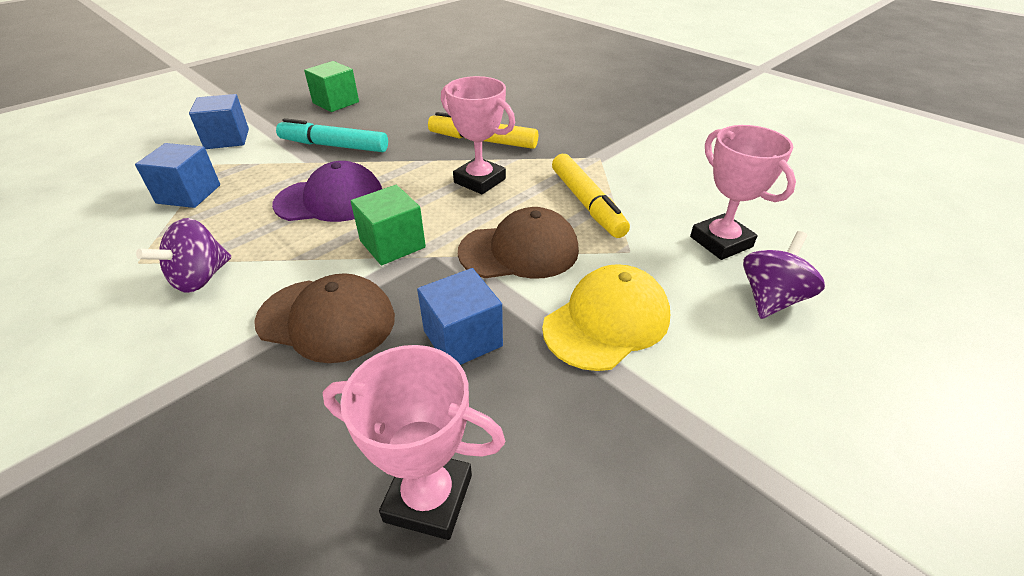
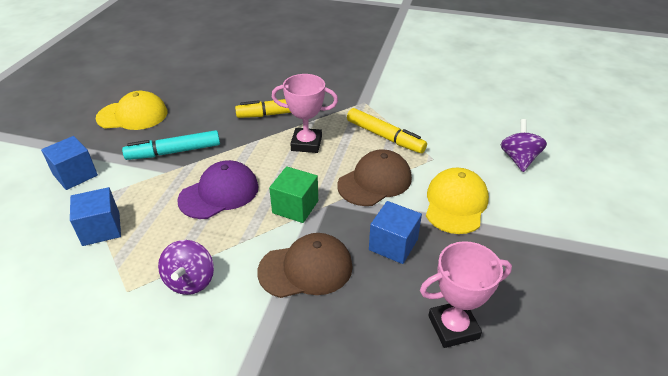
camera: 30 degrees left, 0 degrees up
green cube [304,61,359,112] -> yellow cap [96,91,168,130]
pink trophy [690,125,796,260] -> none

